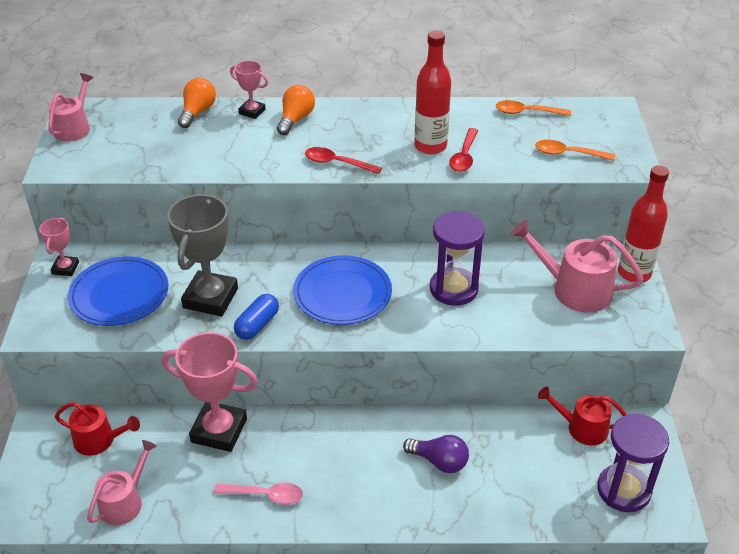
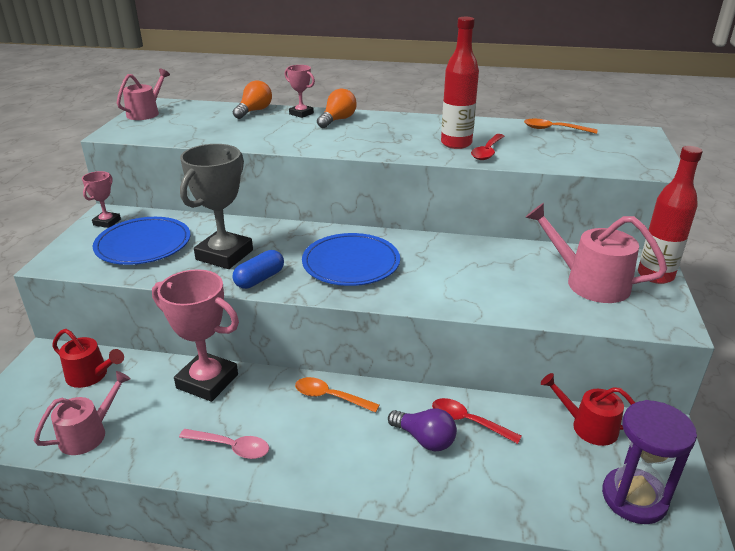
camera: 10 degrees right, 10 degrees down
red spoon [305,147,382,174] -> red spoon moved to [432,398,522,444]
purple hourglass [430,211,485,306] -> none
orange spoon [535,140,615,161] -> orange spoon moved to [295,377,380,413]

